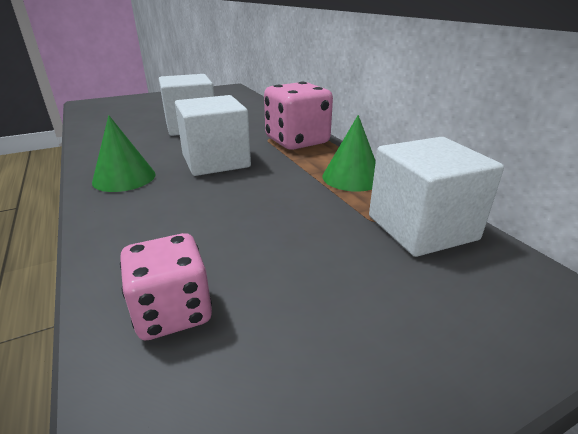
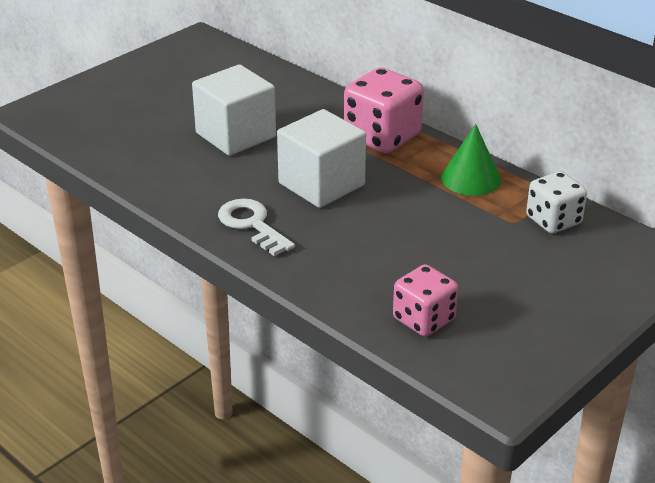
camera: 20 degrees left, 5 degrees up
green cone [92,115,156,192] -> white key [218,199,295,256]
white cube [369,137,504,257] -> white dice [526,171,587,234]

